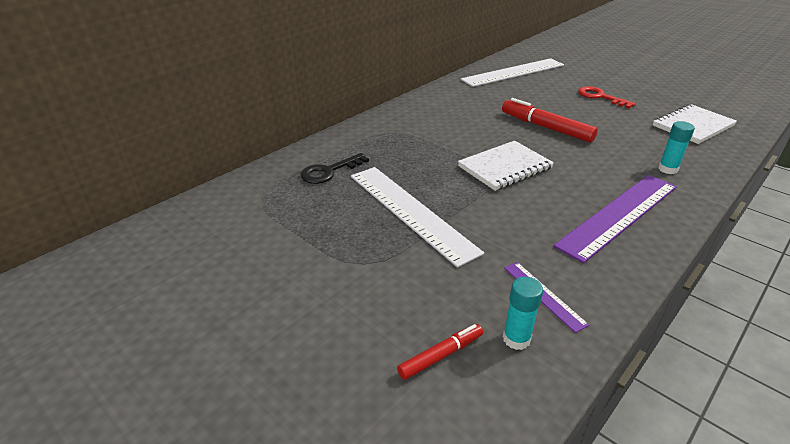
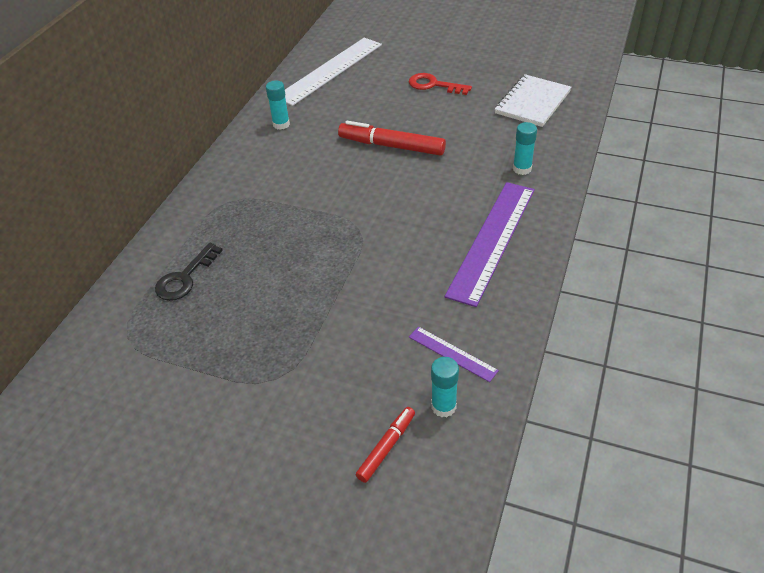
camera: 20 degrees left, 10 degrees up
white ruler [351,167,484,267] -> none
white notebook [458,141,554,191] -> none
none -> turquoise glue stick [266,80,290,130]

